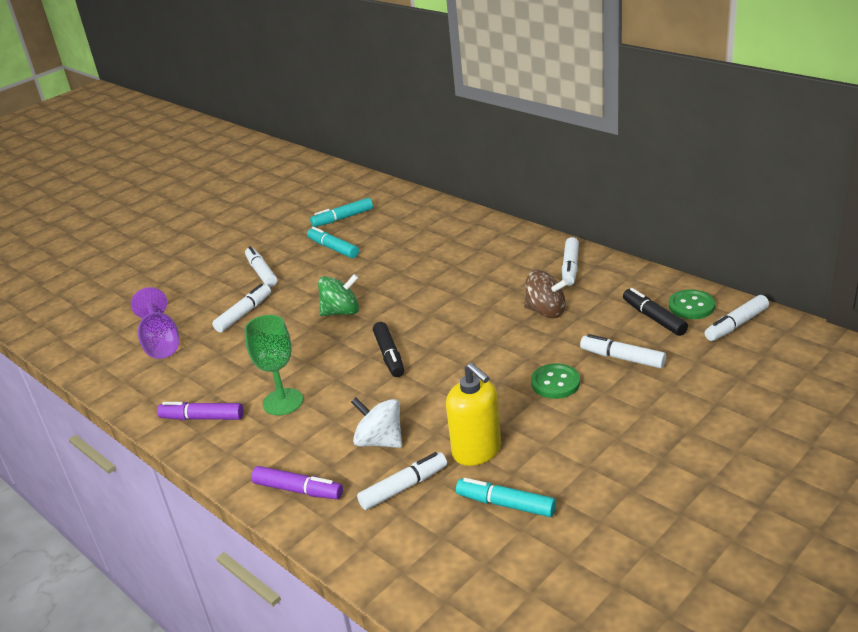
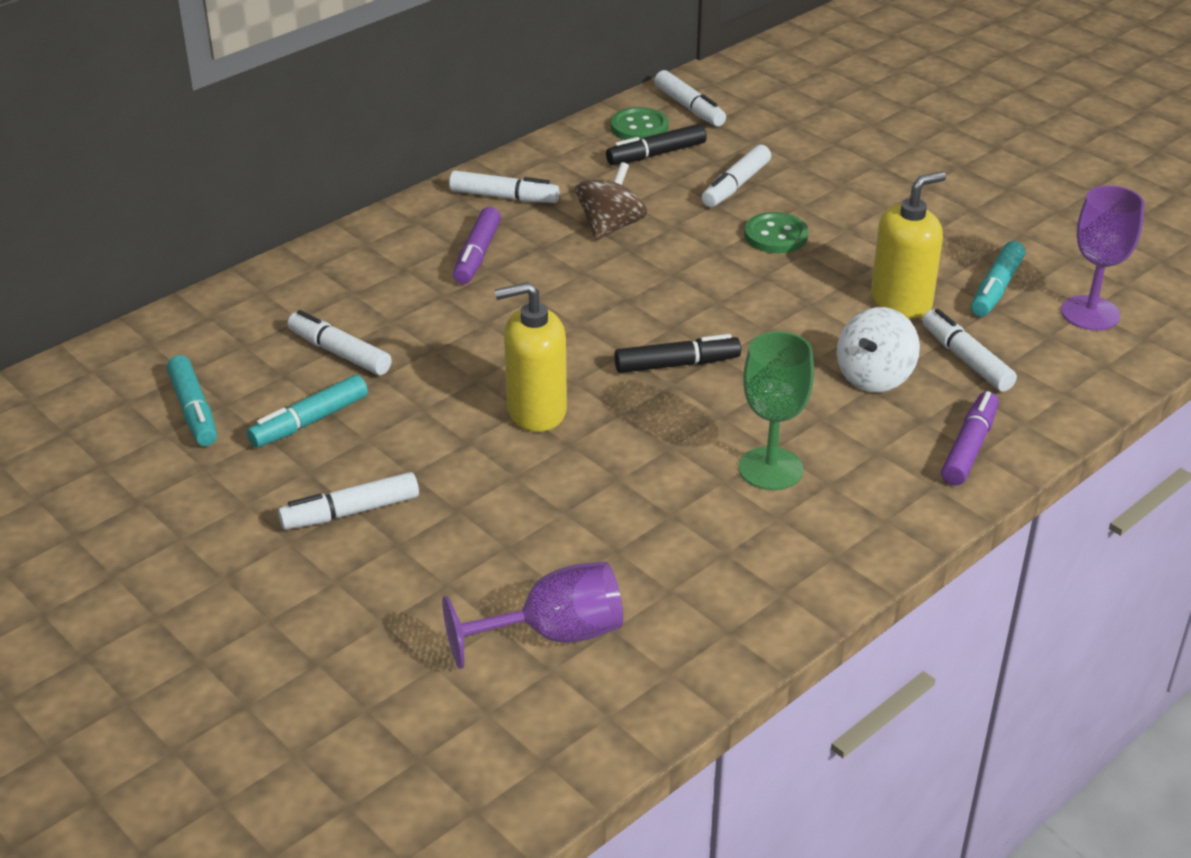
camera: 90 degrees left, 5 degrees up
purple marker [157,402,243,420] -> purple marker moved to [453,207,501,284]
white marker [212,284,271,332] -> white marker moved to [287,310,392,375]
green spinning top [318,274,359,316] -> yellow soap dispenser [495,282,567,432]
none -> purple goblet [1061,185,1144,331]

